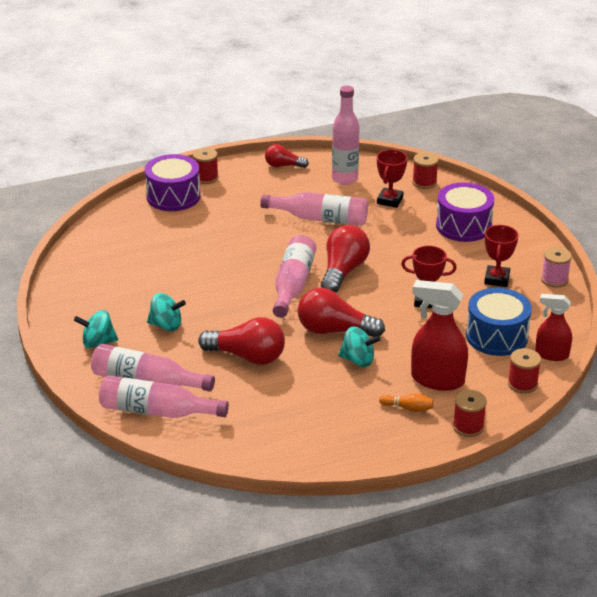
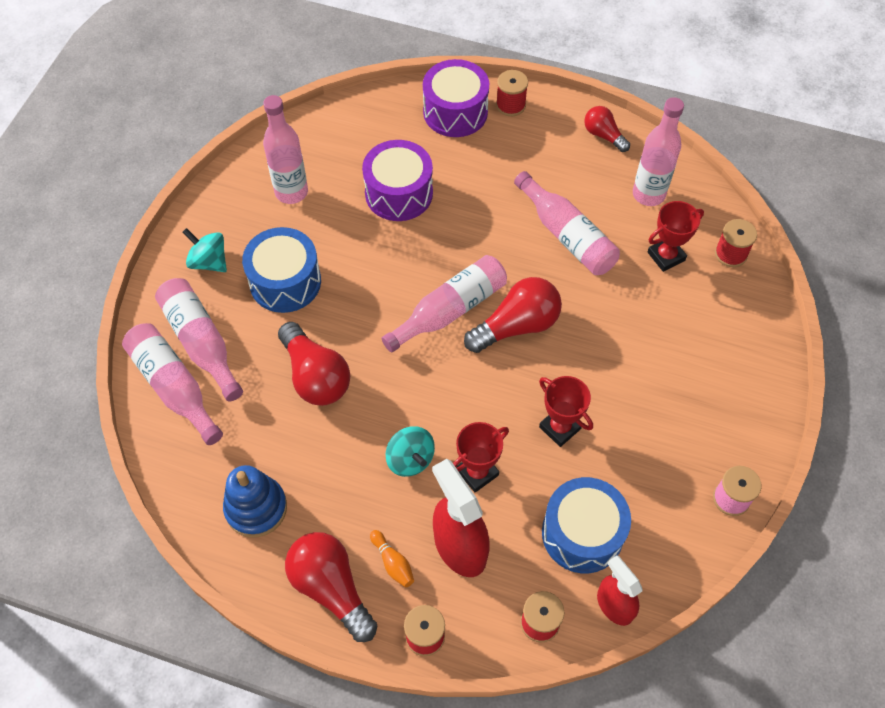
camera: 40 degrees right, 25 degrees up
turquoise spinning top [147,293,186,331] -> blue drum [242,227,321,313]
red light bulb [298,288,385,337] -> red light bulb moved to [285,532,377,642]
purple drum [436,182,494,242] -> purple drum moved to [362,140,433,221]
red trophy [484,225,518,287] -> red trophy moved to [453,422,509,492]
none -> blue stacking toy [223,465,287,538]
none -> pink bottle [263,95,308,204]

